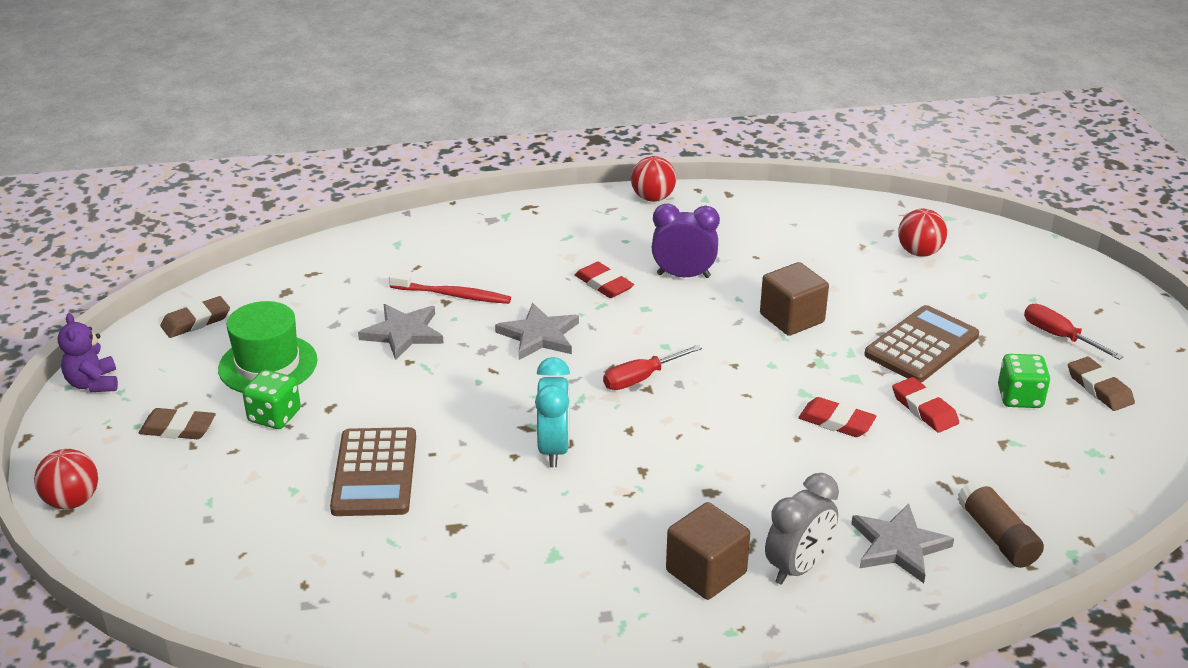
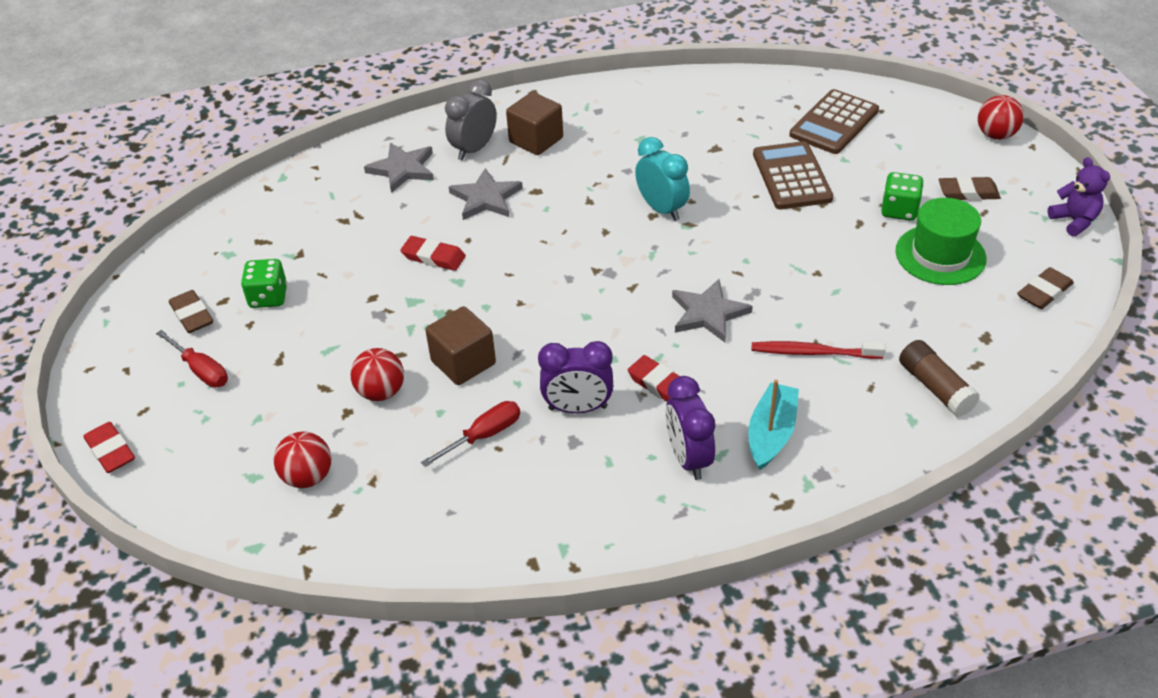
camera: 175 degrees right, 10 degrees up
grey star [358,304,444,360] -> grey star moved to [449,168,523,220]
turquoise clock [535,357,570,467] -> turquoise clock turned 150 degrees clockwise [635,137,690,221]
red screwdriver [603,345,702,390] -> red screwdriver moved to [421,401,520,467]
red ball [631,156,676,202] -> red ball moved to [351,348,404,401]
brown calculator [864,305,979,383] -> brown calculator moved to [790,89,879,154]
red eraser [892,377,959,433] -> red eraser moved to [84,422,135,473]
brown glue stick [957,478,1044,568] -> brown glue stick moved to [899,340,980,417]
none -> purple clock [665,376,715,480]
none -> turquoise boat [749,380,799,470]

